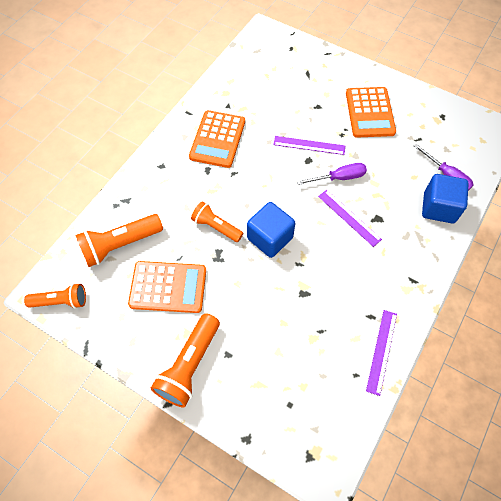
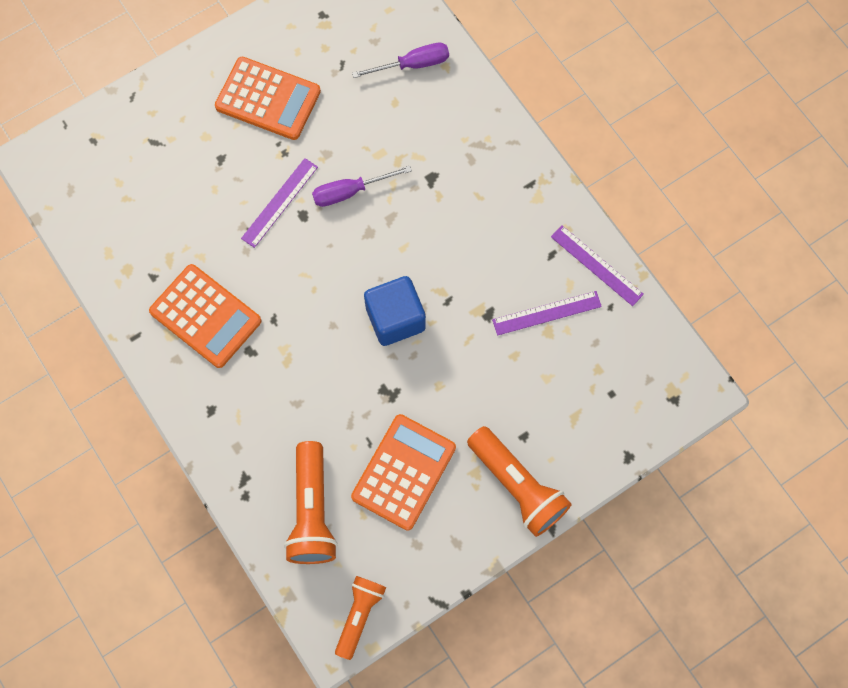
camera: 65 degrees left, 10 degrees up
orange flashlight [191,202,243,242] -> none
purple screwdriver [297,163,367,185] -> purple screwdriver turned 120 degrees counterclockwise [312,166,412,207]
purple ruler [318,190,382,247] -> purple ruler moved to [492,291,602,336]
blue cube [422,174,469,223] -> none

